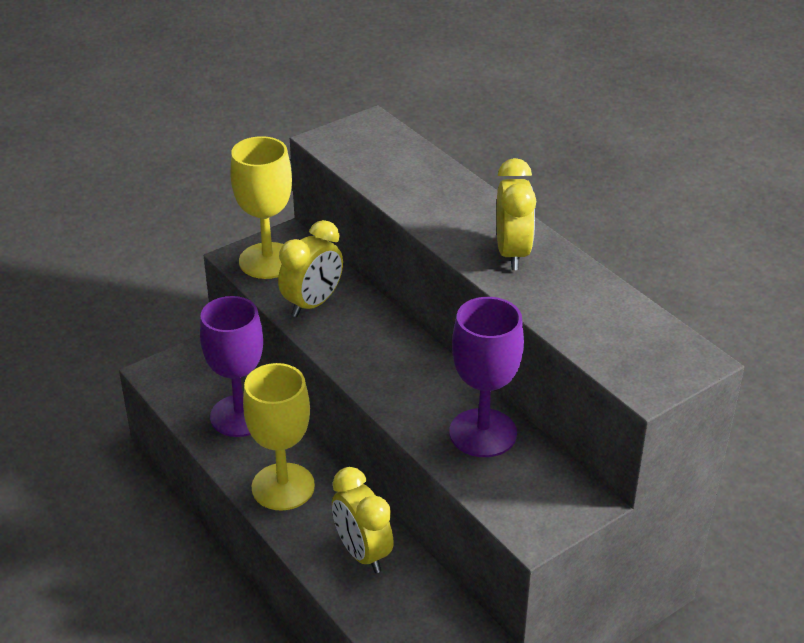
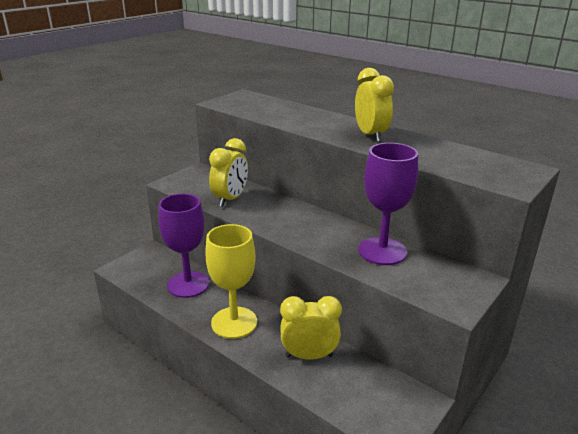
camera: 15 degrees left, 10 degrees down
yellow goblet [231,136,292,279] -> none
yellow clock [332,467,394,573] -> yellow clock turned 135 degrees clockwise [280,296,342,360]

